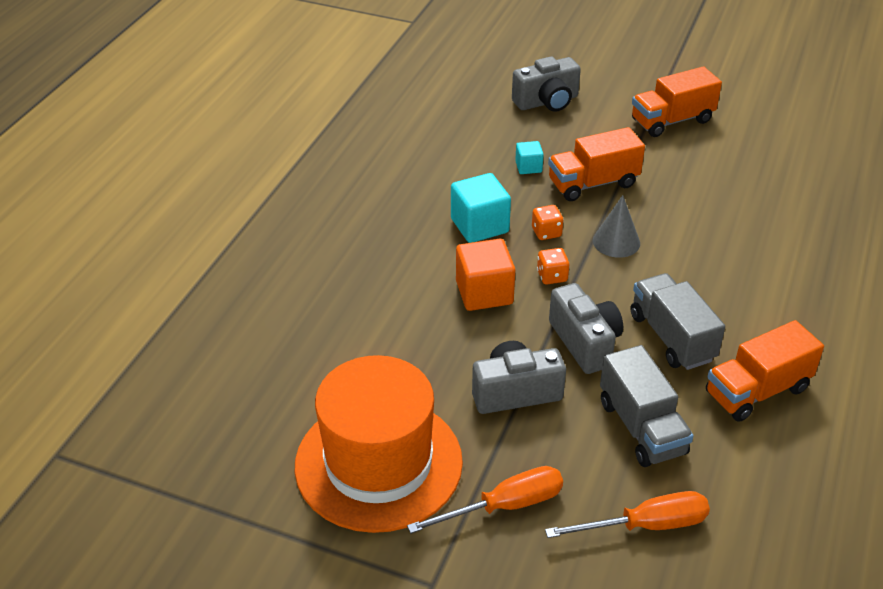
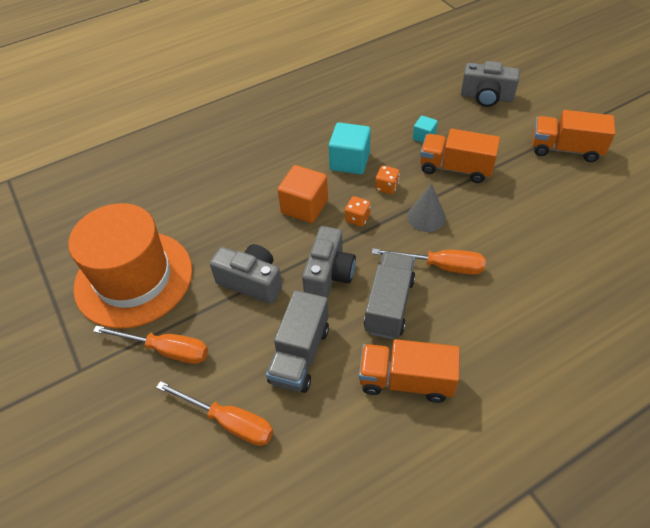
camera: 40 degrees right, 10 degrees up
none -> orange screwdriver [372,248,486,275]

